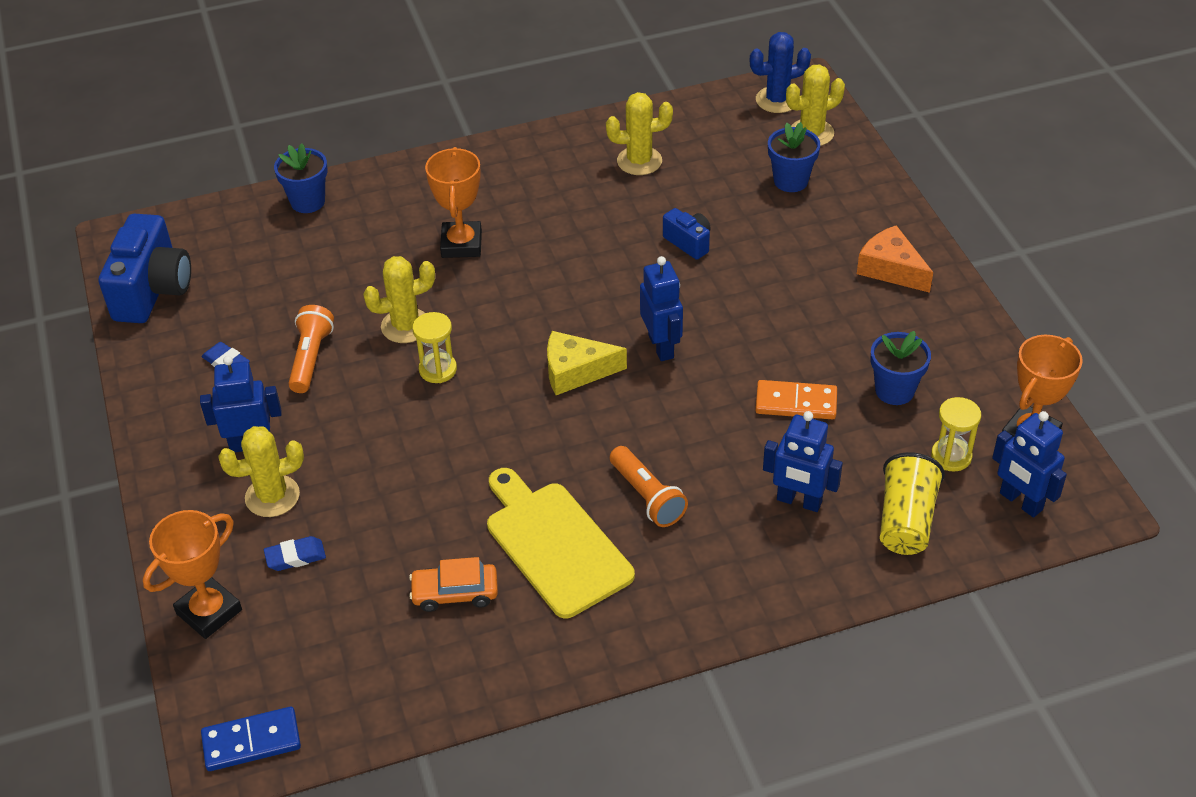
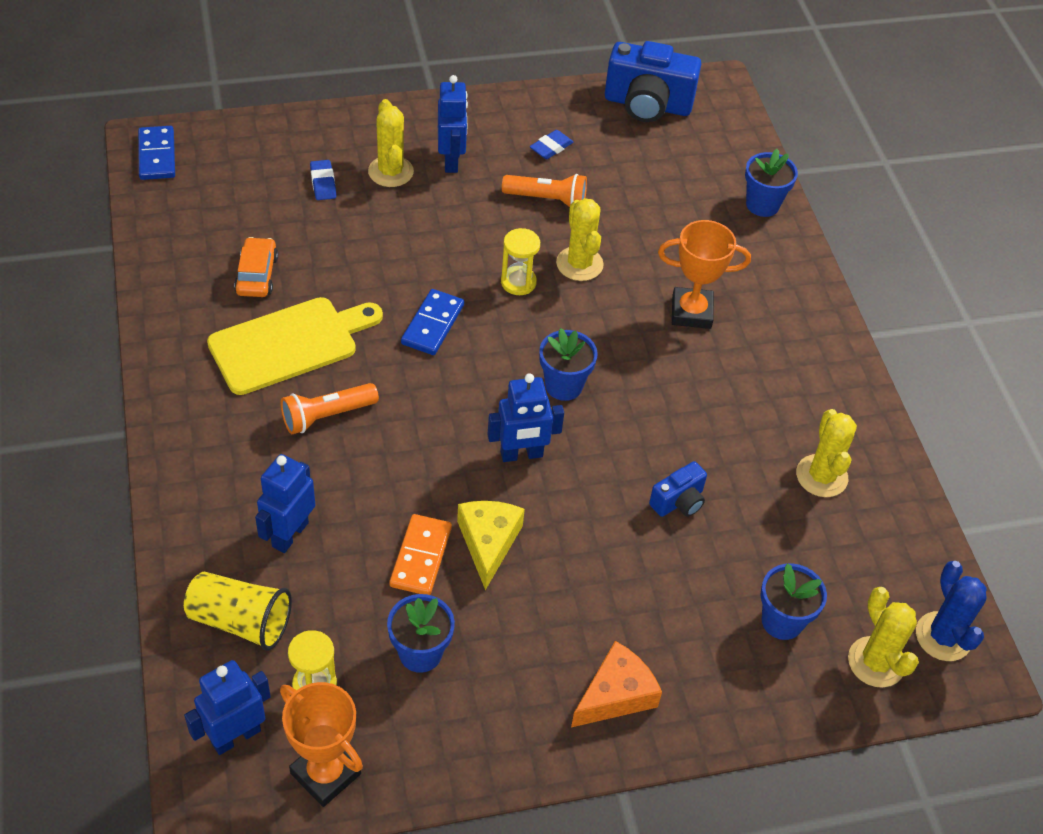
camera: 90 degrees right, 5 degrees up
orange trophy [143,510,242,639] -> none
yellow cheese [547,331,627,395] -> yellow cheese moved to [457,501,525,590]
none -> blue domino [401,289,464,355]
none -> blue flower pot [539,328,598,401]

